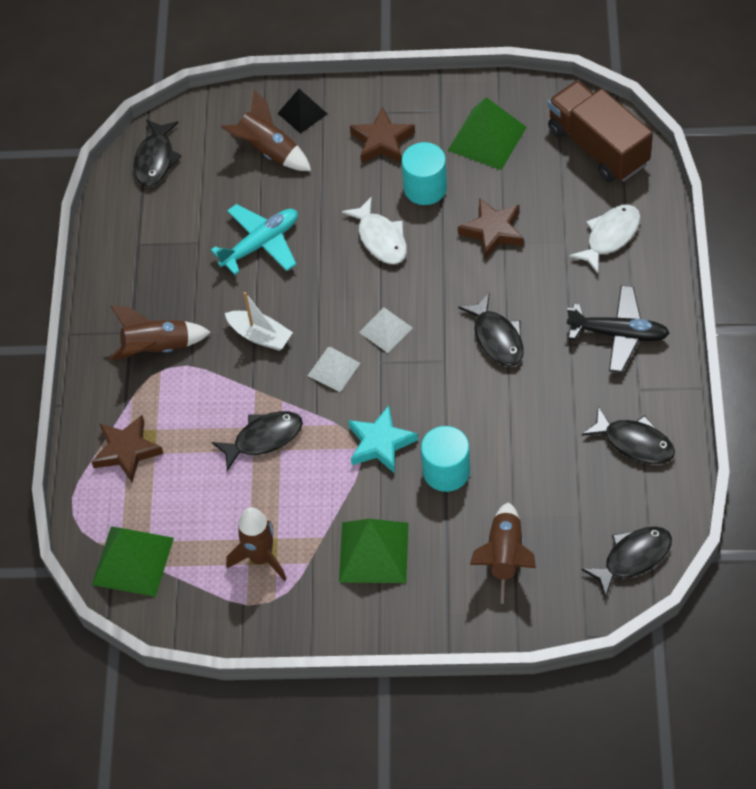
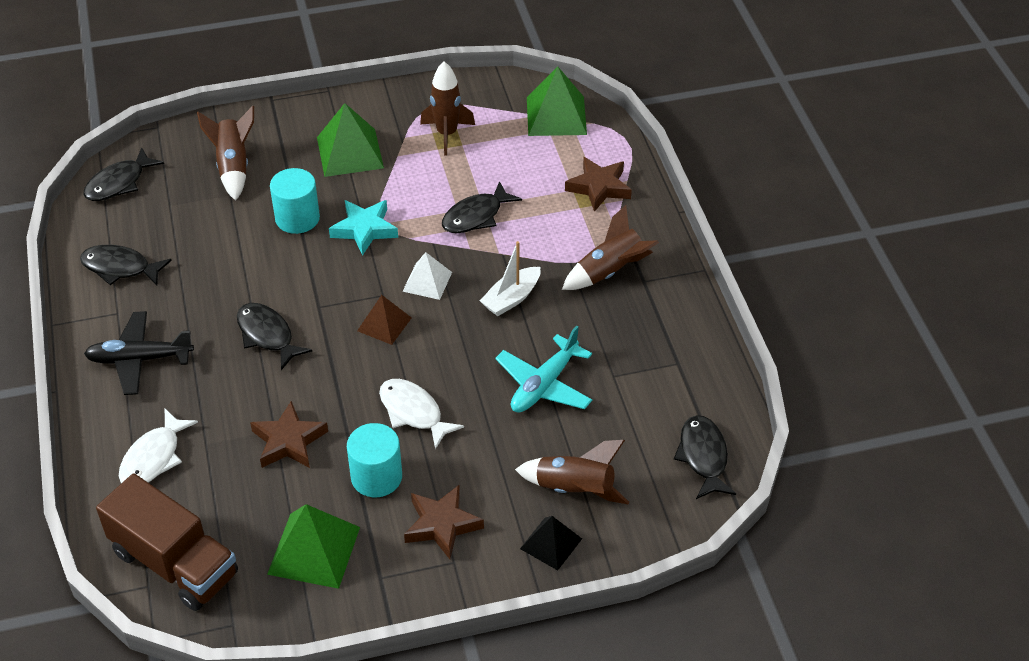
camera: 160 degrees right, 10 degrees down
white boat [225,292,293,351] -> white boat turned 60 degrees counterclockwise [480,241,541,316]
white pyramid [359,307,413,353] -> brown pyramid [357,295,412,345]

